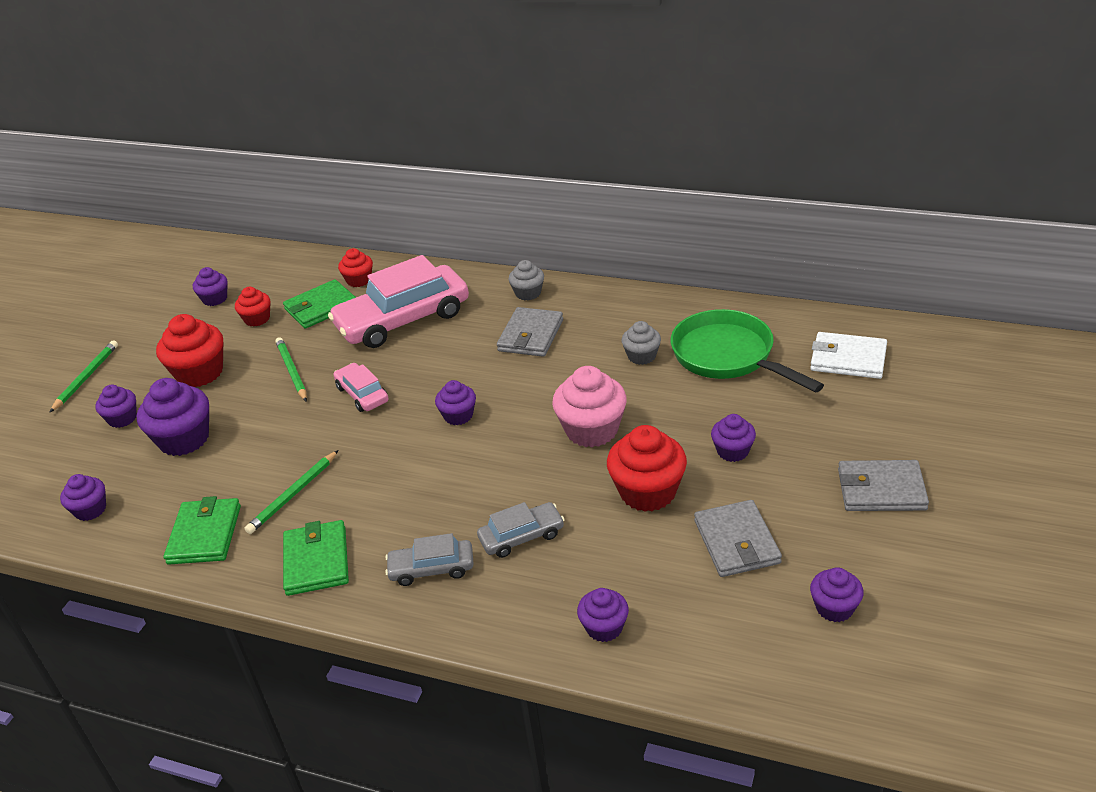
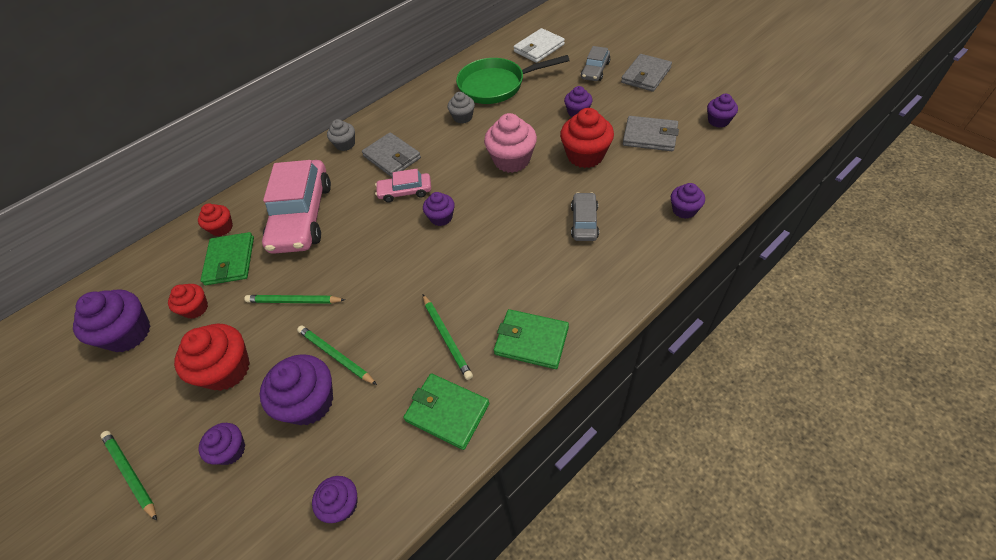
camera: 60 degrees left, 15 degrees up
purple cupcake [193,267,227,306] -> purple cupcake [73,289,151,352], size x1.73
pink car [334,363,389,412] -> pink car moved to [375,169,431,203]
grey car [385,533,474,586] -> grey car moved to [581,46,610,81]
none -> green pencil [297,325,377,385]

